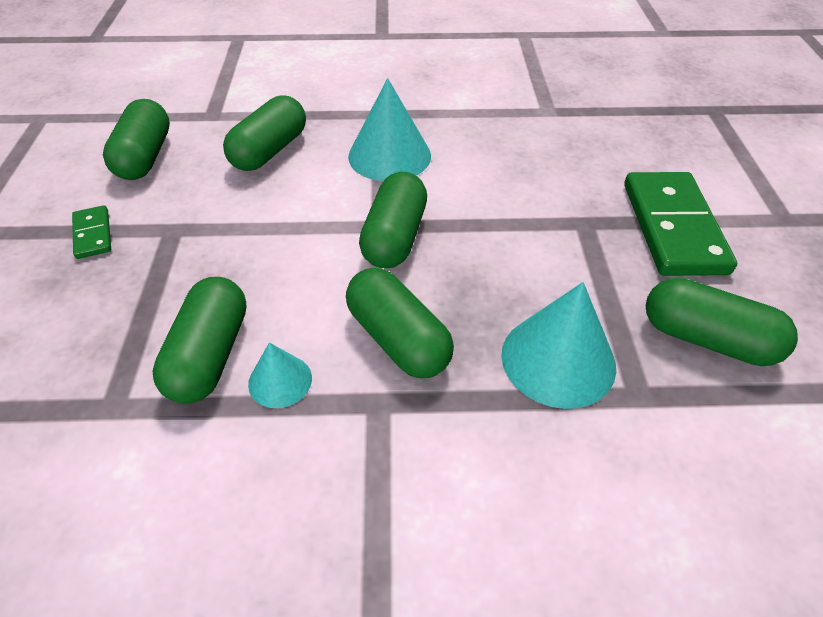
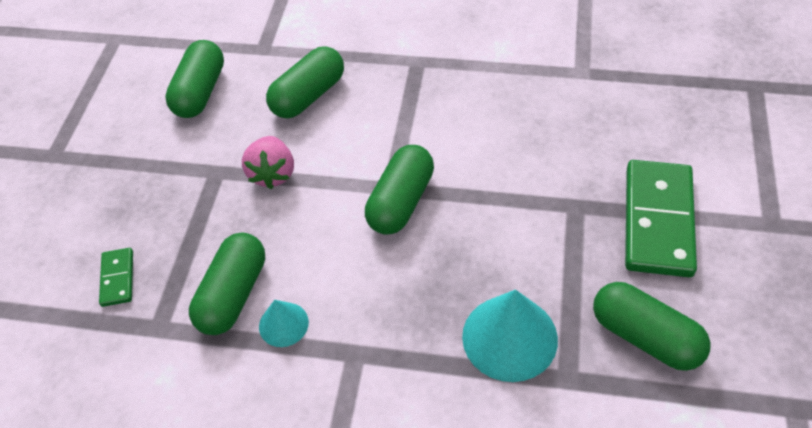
camera: 15 degrees right, 5 degrees up
green domino [72,205,111,259] -> green domino moved to [99,248,133,307]
green capsule [346,268,454,378] -> none
turquoise cone [348,78,431,181] -> none
none -> pink strawberry [242,136,294,189]

